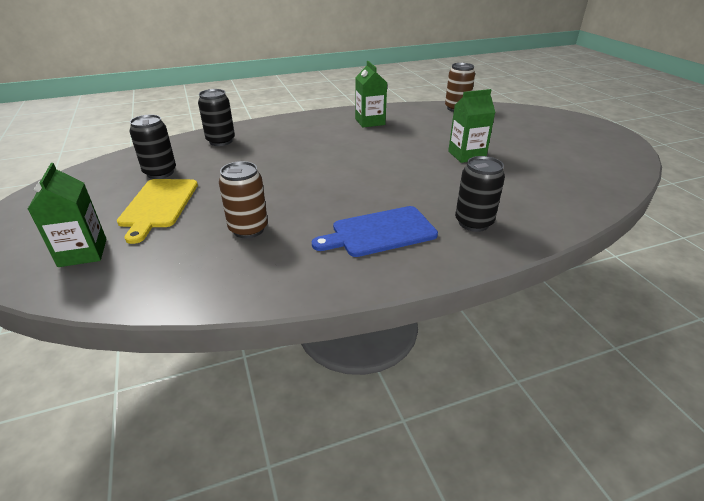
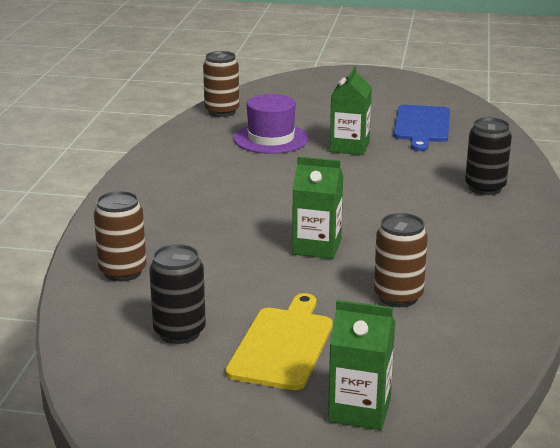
camera: 60 degrees left, 10 degrees down
yellow cutting board [117,179,198,244] -> yellow cutting board turned 105 degrees counterclockwise [225,293,333,390]
black can [198,89,235,146] -> brown can [94,191,146,281]
blue cutting board [312,206,438,257] -> blue cutting board moved to [393,105,450,151]
green carton [355,61,387,128] -> green carton moved to [292,156,343,259]
none -> purple hat [234,94,309,154]

